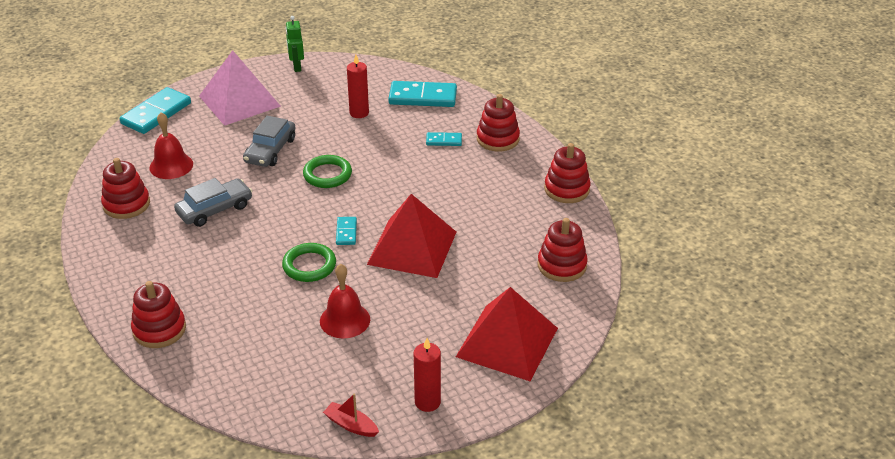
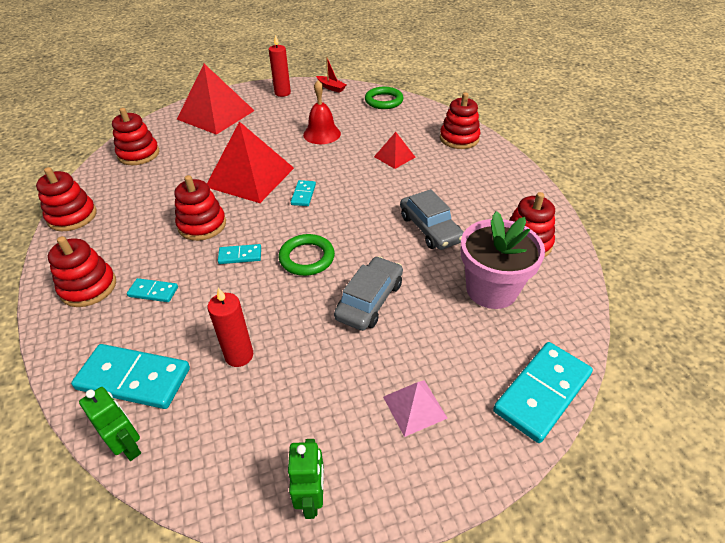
camera: 170 degrees left, 5 degrees up
red bell [149,112,193,179] -> pink flower pot [460,211,545,309]
grey car [174,178,252,227] -> grey car turned 90 degrees counterclockwise [400,189,464,250]
pink pyramid [199,50,281,126] -> pink pyramid [383,380,448,437], size x0.48
green ring [282,243,336,282] -> green ring moved to [365,87,403,109]
none -> green robot [79,387,141,461]
none -> red stacking toy [174,175,226,241]
none -> turquoise domino [218,244,261,264]
none -> red pyramid [374,132,415,169]

